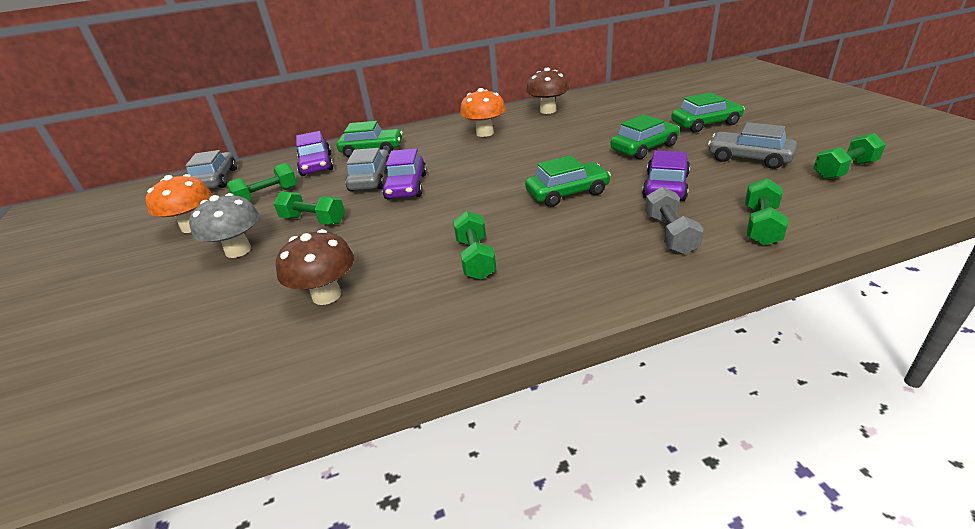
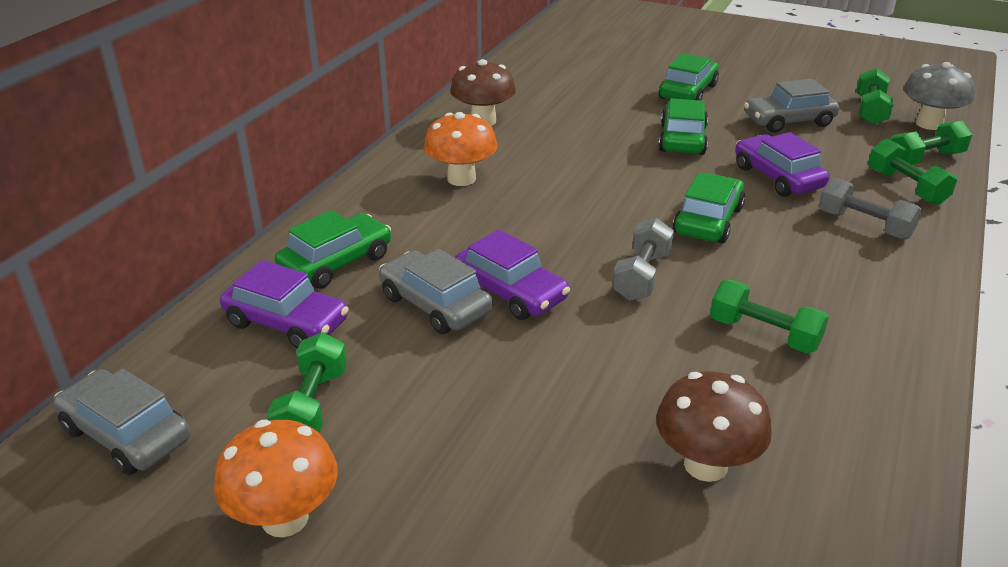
camera: 50 degrees left, 0 degrees up
grey mushroom [189,193,259,258] -> grey mushroom moved to [903,62,975,130]
green dumbbell [274,191,345,225] -> green dumbbell moved to [891,120,973,165]
none -> grey dumbbell [612,218,674,301]

